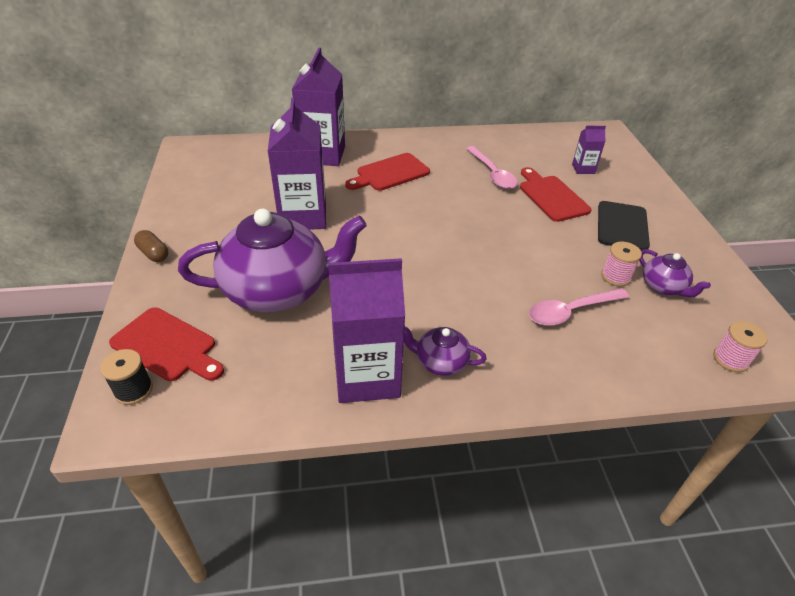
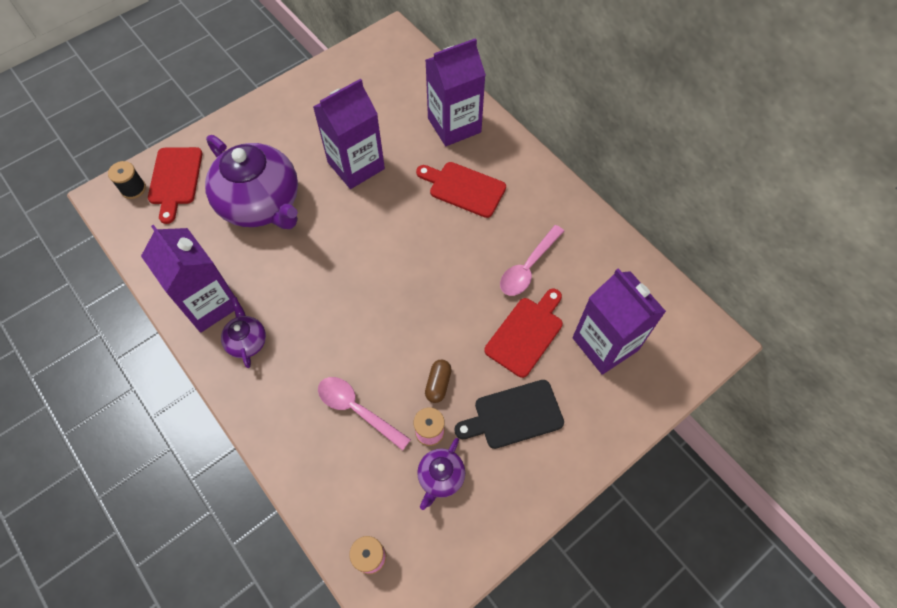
camera: 60 degrees right, 20 degrees up
brown capsule [134,230,168,262] -> brown capsule moved to [425,360,452,403]
purple carton [572,126,606,174] -> purple carton [572,268,666,375], size x2.12

